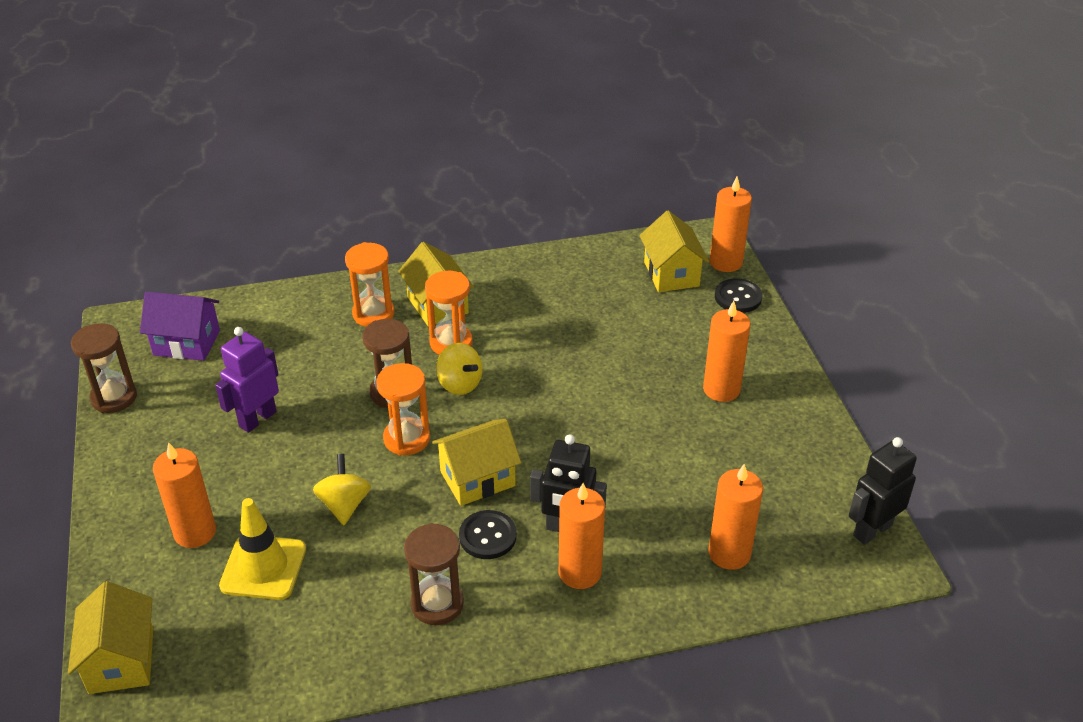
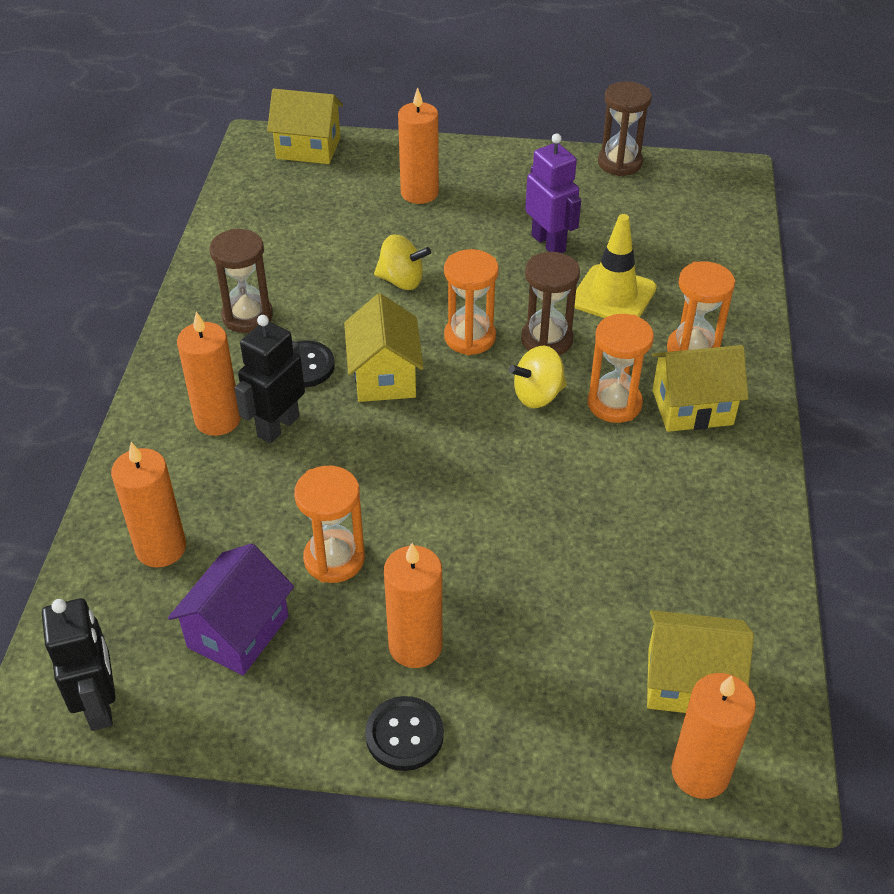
camera: 110 degrees right, 5 degrees up
purple house [140,291,220,361] -> purple house moved to [168,543,294,675]
yellow traffic cone [219,498,306,600] -> yellow traffic cone moved to [574,214,657,318]
black button [715,278,762,313] -> black button moved to [365,696,444,771]
none -> orange hourglass [294,466,365,583]

